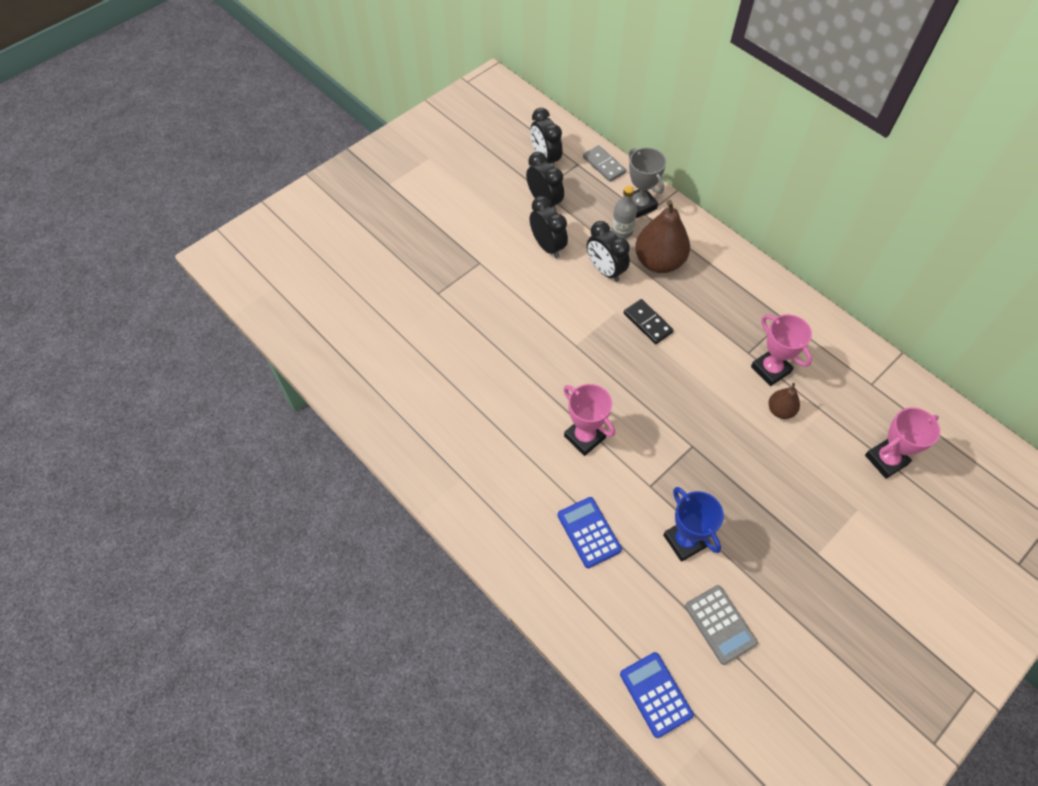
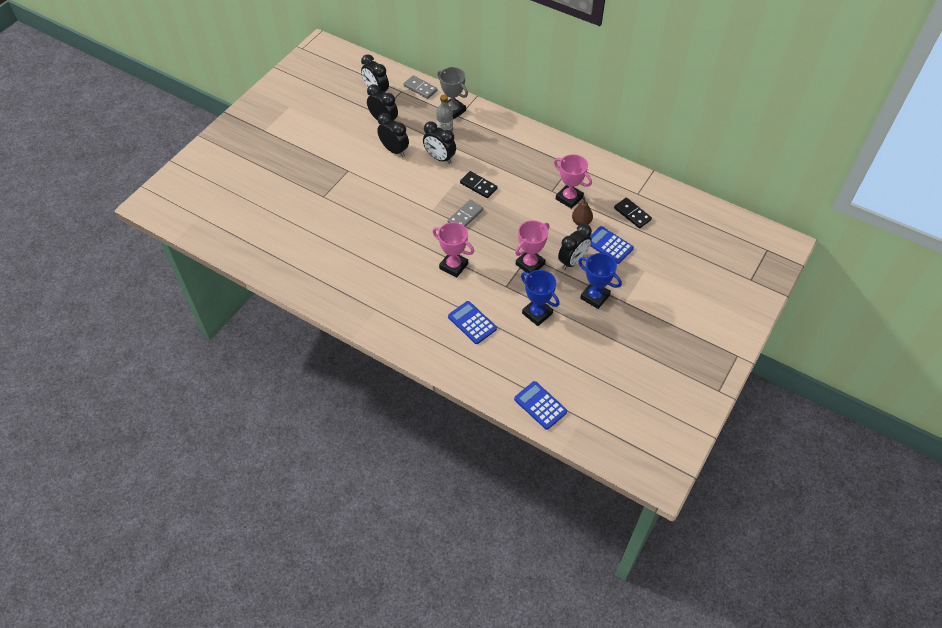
camera: 15 degrees left, 5 degrees down
brown pear [635,200,690,273] -> none
grey calculator [685,585,758,665] -> none
pink trophy [865,407,940,479] -> pink trophy moved to [515,220,549,273]
none -> grey domino [448,200,483,227]
none -> black clock [558,224,592,270]
none -> blue trophy [578,253,622,309]
none -> blue calculator [590,226,634,264]
none -> black domino [614,198,652,228]

